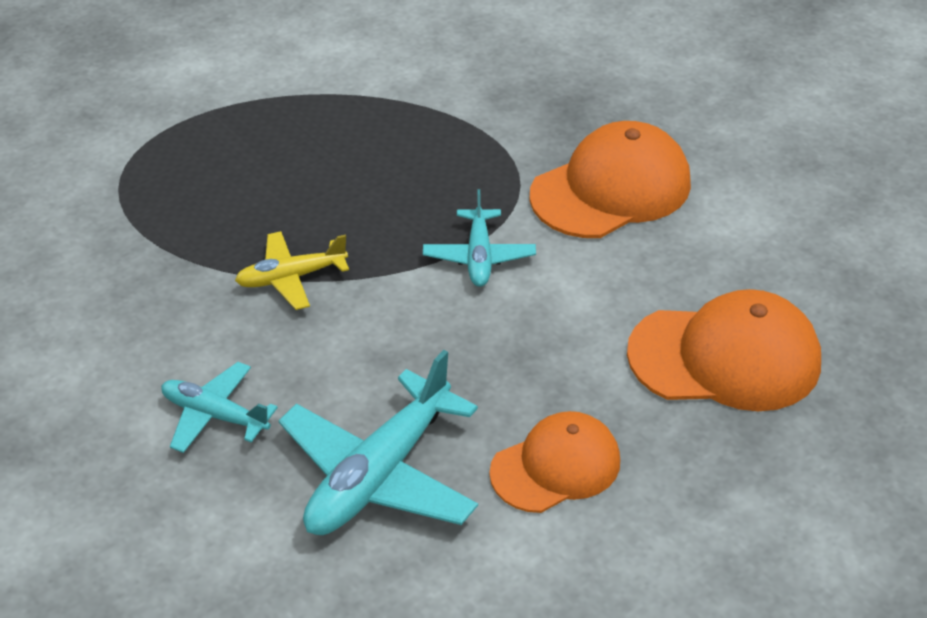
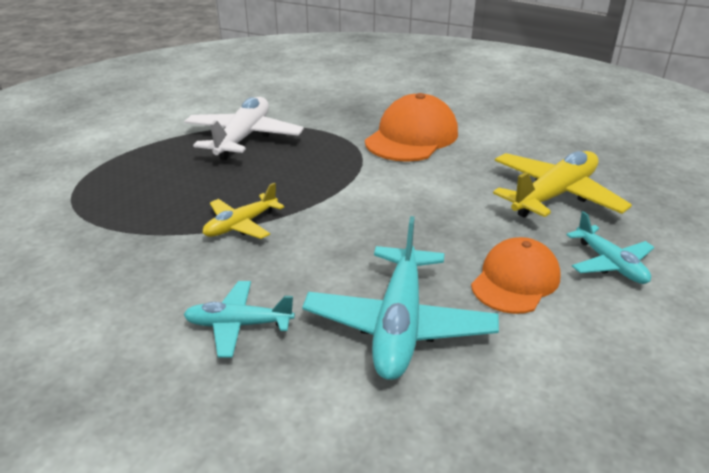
camera: 25 degrees left, 10 degrees down
turquoise plane [423,189,536,287] -> turquoise plane moved to [566,211,654,284]
orange cap [627,289,821,411] -> yellow plane [493,151,632,218]
none -> white plane [184,97,304,160]

